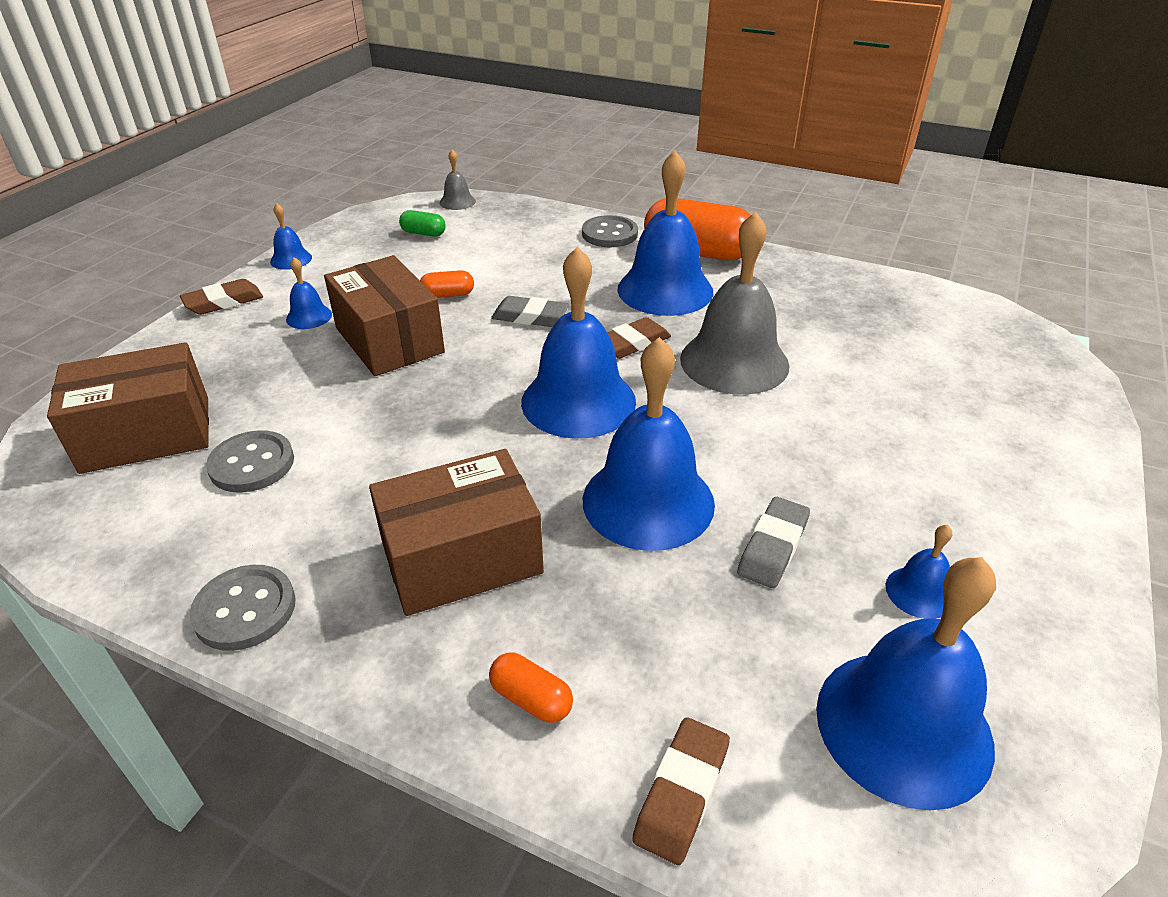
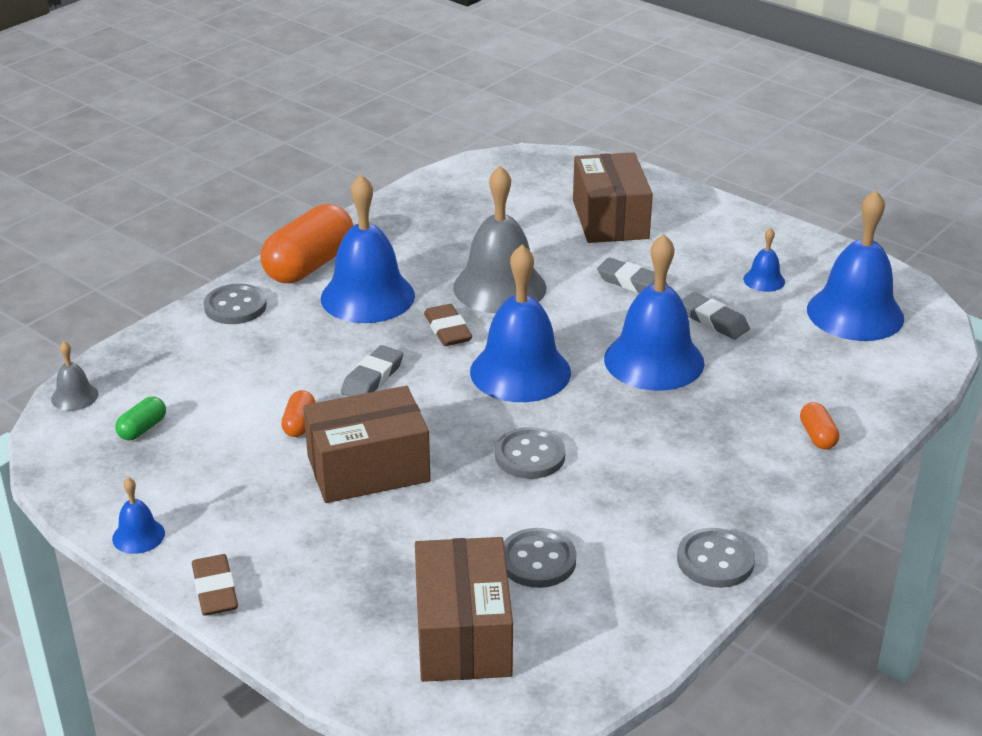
camera: 75 degrees left, 5 degrees down
blue bell [286,257,332,329] -> none
brown box [369,449,544,616] -> brown box moved to [573,152,653,243]
orange capsule [489,653,573,723] -> orange capsule turned 60 degrees counterclockwise [800,402,839,449]
brown eraser [632,717,730,865] -> none
none -> grey button [495,427,566,479]
none -> grey eraser [597,258,668,293]

